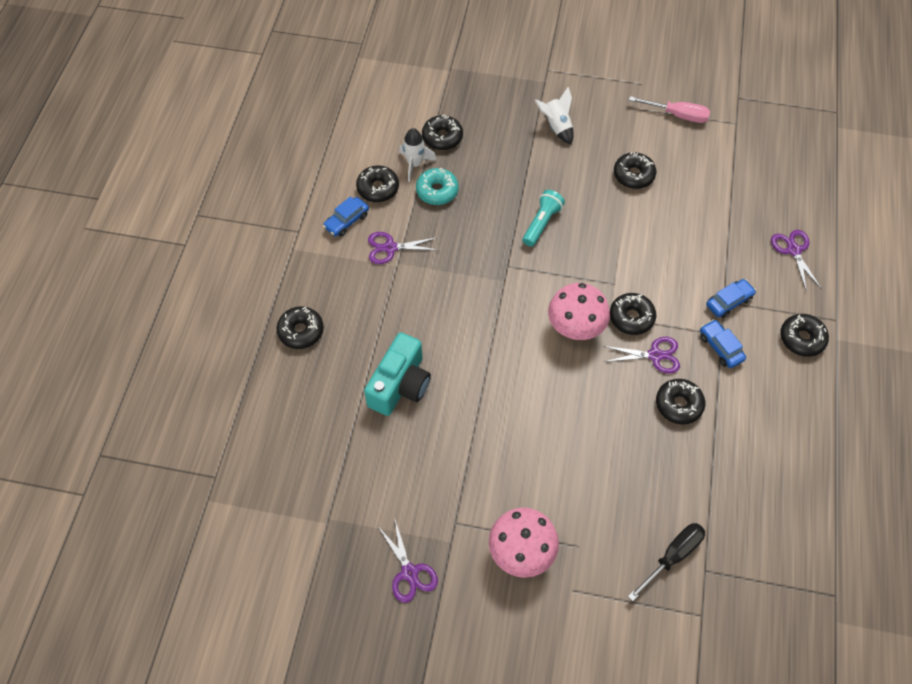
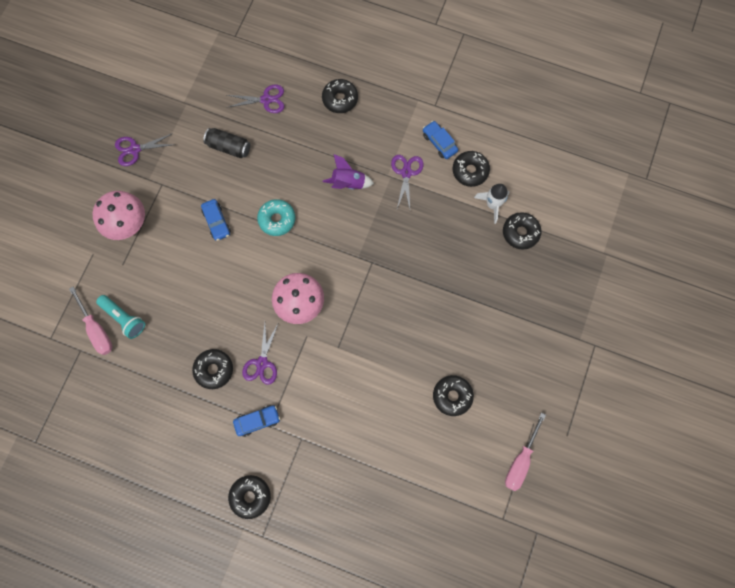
camera: 100 degrees right, 15 degrees up
turquoise camera [364,332,431,416] -> none
turquoise donut [416,168,459,205] -> turquoise donut moved to [257,199,295,236]
turquoise flashlight [523,190,565,247] -> turquoise flashlight moved to [96,295,145,339]
white rocket [535,87,574,145] -> none
black donut [610,293,656,335] -> none
black screwdriver [628,523,705,601] -> pink screwdriver [69,287,112,355]
blue car [706,279,756,318] -> blue car moved to [201,199,231,241]
purple scissors [771,230,822,292] -> purple scissors moved to [227,85,284,113]
none -> black can [203,128,250,158]
none -> purple rocket [322,154,374,190]

